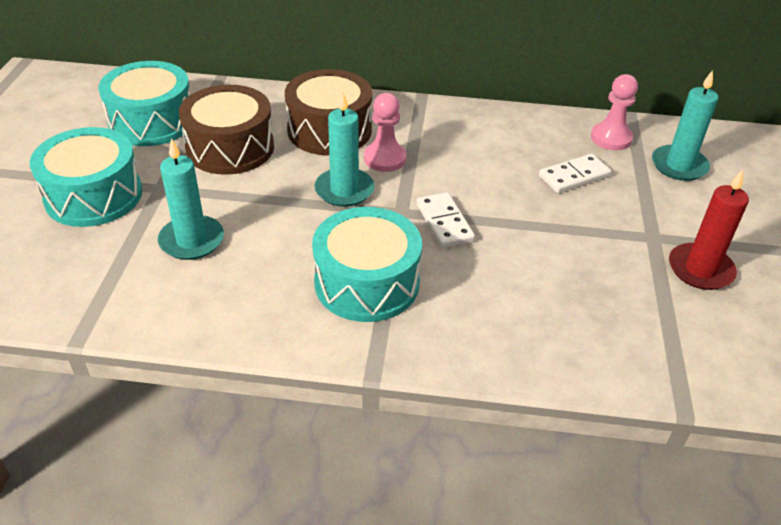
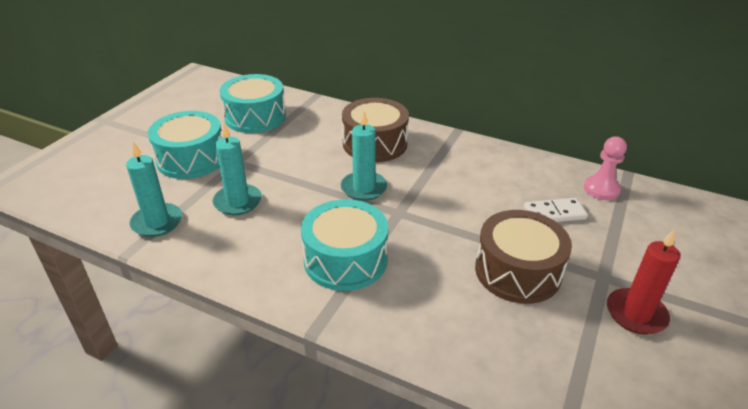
camera: 20 degrees right, 5 degrees down
brown drum [179,85,274,175] -> brown drum moved to [475,210,572,304]
pink pawn [364,93,406,172] -> none
white domino [417,192,475,248] -> none
turquoise candle [652,70,719,181] -> turquoise candle moved to [126,141,182,237]

